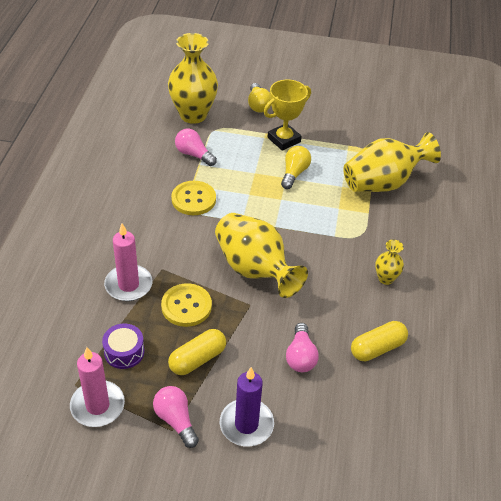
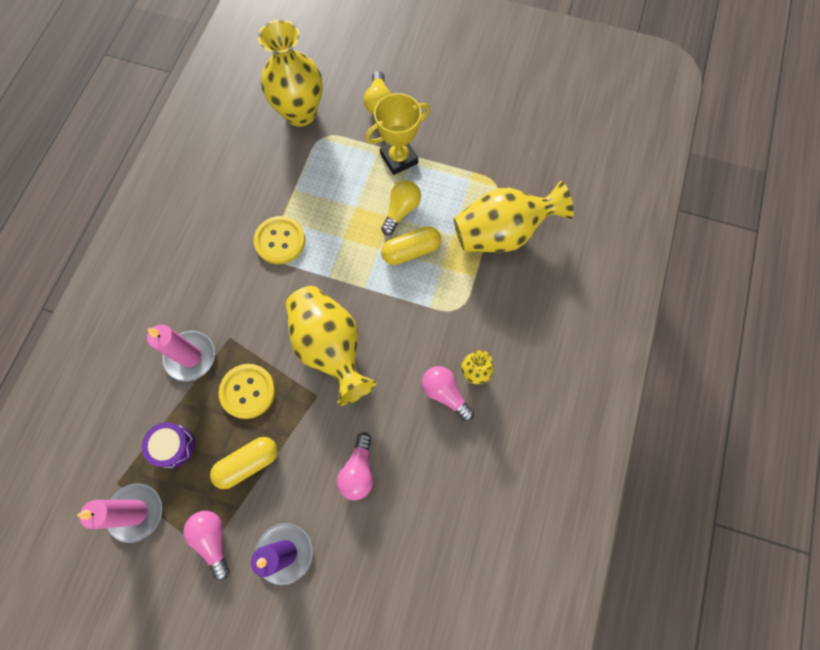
camera: 10 degrees right, 25 degrees up
pink light bulb [175,129,217,166] -> pink light bulb moved to [422,366,474,421]
yellow capsule [351,321,408,361] -> yellow capsule moved to [381,226,441,265]

